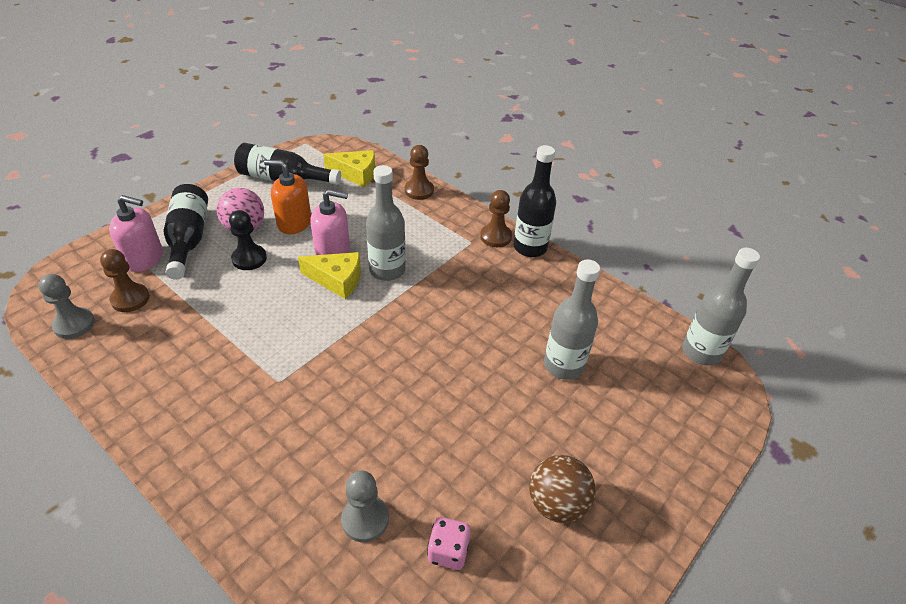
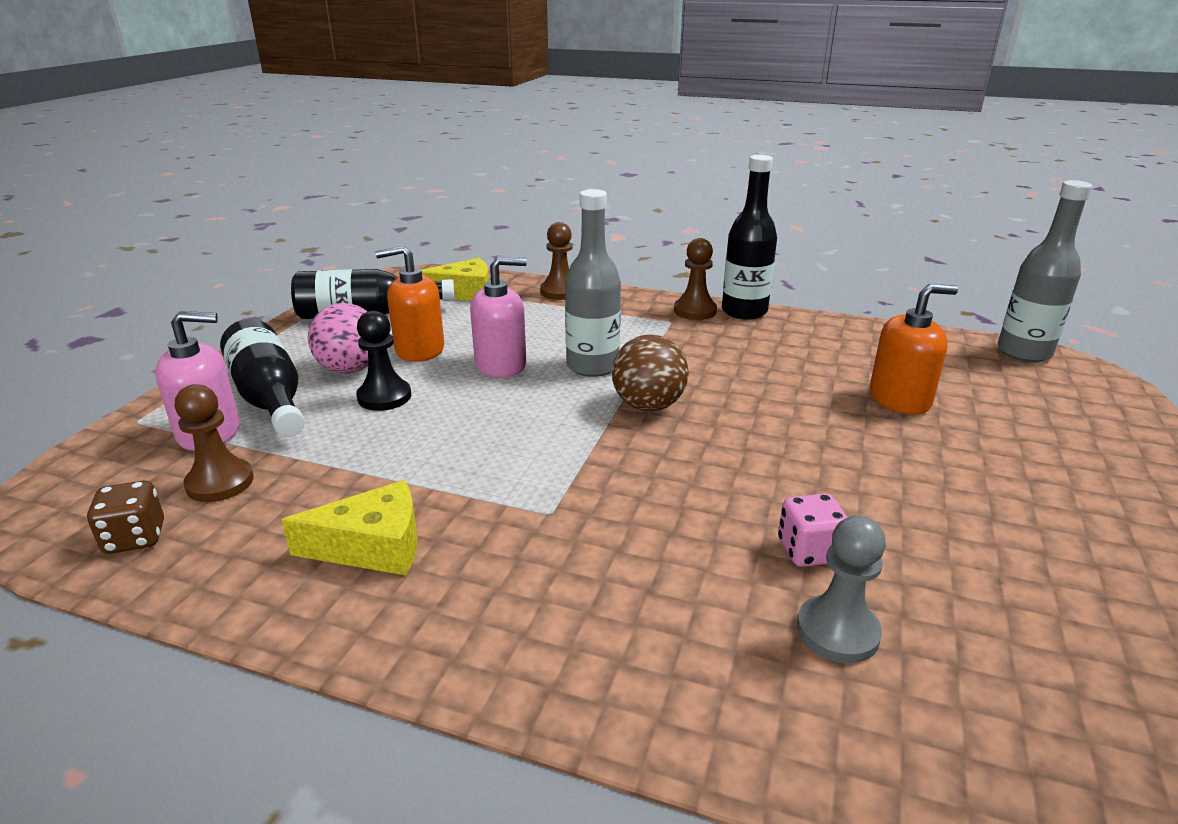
camera: 20 degrees left, 15 degrees down
grey pawn [38,274,95,339] -> brown dice [87,481,164,554]
yellow cheese [298,252,361,299] -> yellow cheese moved to [282,480,418,575]
pink dice [427,517,471,570] -> pink dice moved to [778,493,847,567]
brown ball [529,455,596,523] -> brown ball moved to [612,335,689,411]
grey bottle [544,260,600,380] -> orange soap dispenser [870,284,958,415]

